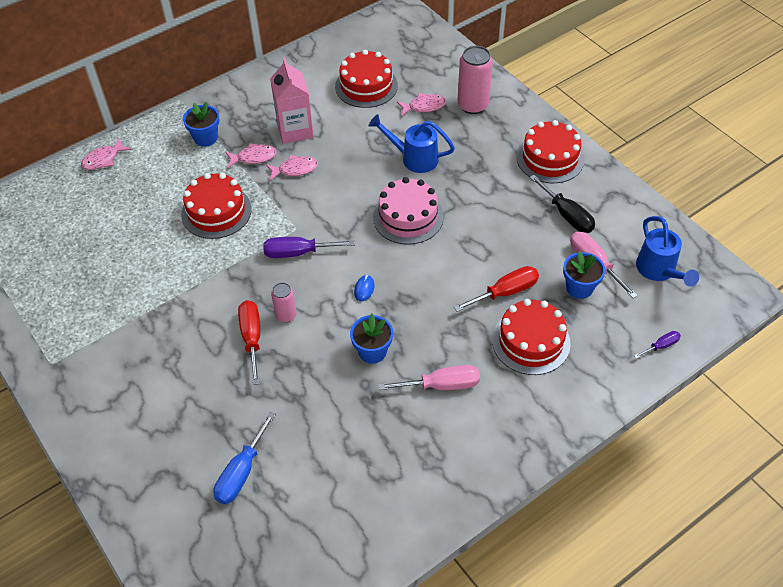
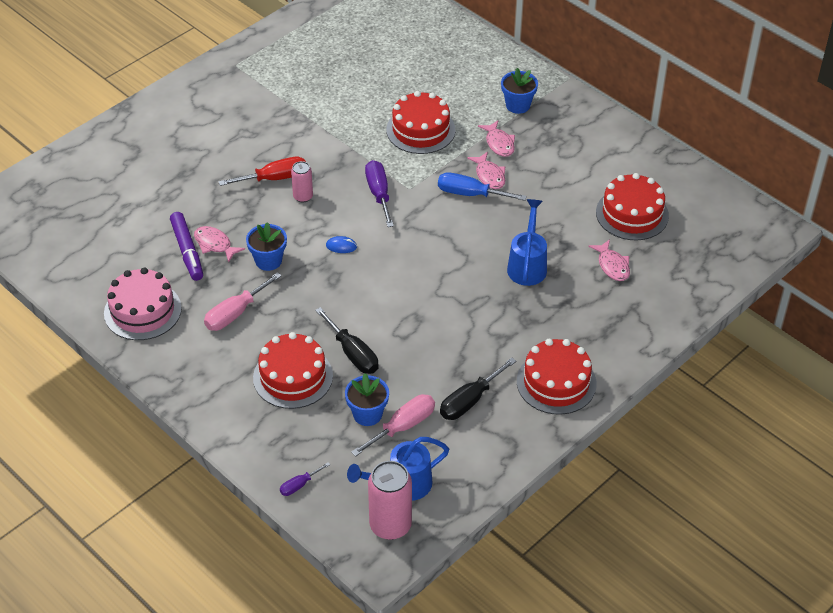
camera: 80 degrees right, 5 degrees down
pink fish [81,138,131,170] -> pink fish moved to [194,226,245,262]
blue screwdriver [213,412,276,504] -> blue screwdriver moved to [438,173,527,201]
pink carton [270,57,314,144] -> none
pink cake [373,177,444,245] -> pink cake moved to [104,267,182,340]
pink screwdriver [379,365,480,390] -> pink screwdriver turned 60 degrees clockwise [204,272,282,331]
red screwdriver [454,266,539,312] -> black screwdriver [315,307,378,374]
pink can [457,46,493,114] -> pink can moved to [368,461,412,540]
purple screwdriver [634,331,681,358] -> purple screwdriver turned 90 degrees clockwise [280,462,330,496]
none -> purple marker [170,212,203,281]

